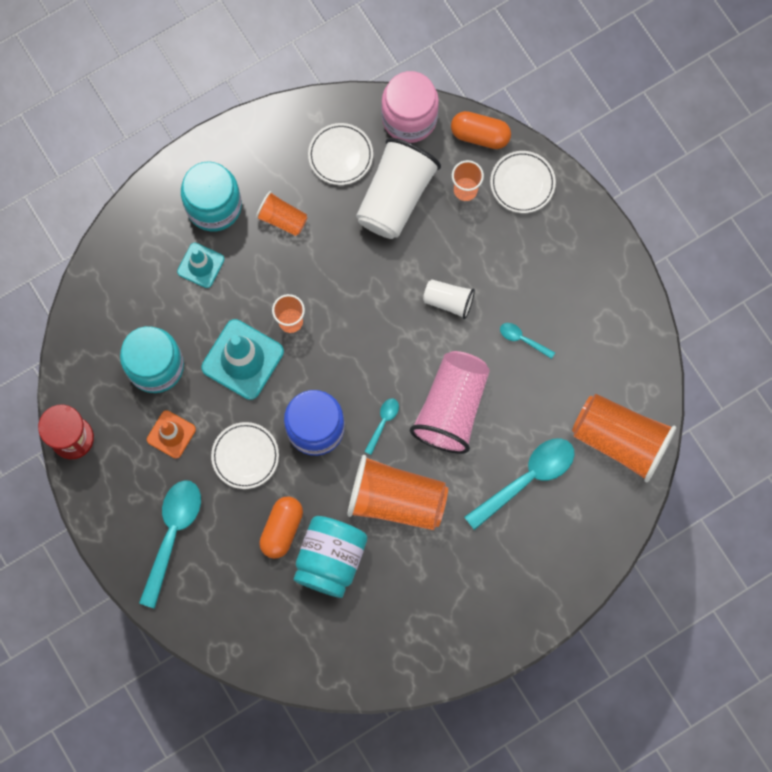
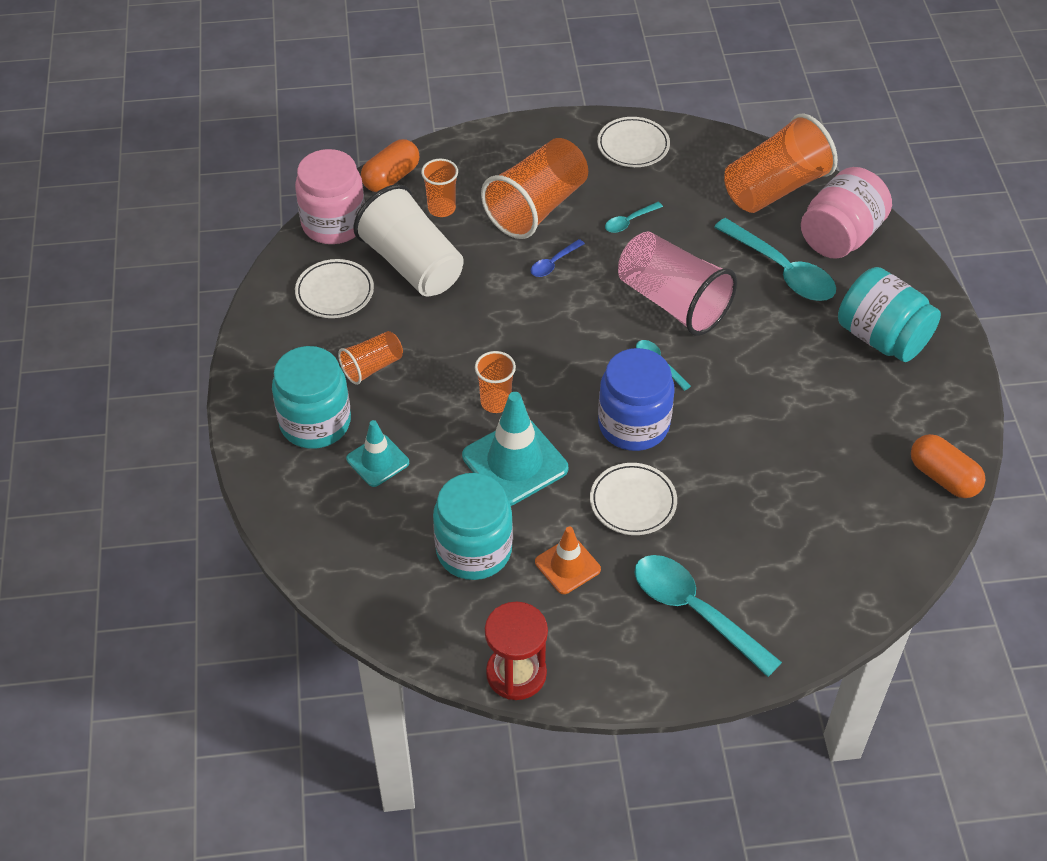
camera: 65 degrees left, 25 degrees down
orange capsule [259,496,303,559] -> orange capsule moved to [911,434,986,498]
turquoise jar [294,516,367,598] -> turquoise jar moved to [838,267,941,362]
orange cup [347,455,448,530] -> orange cup moved to [481,138,588,239]
white cup [423,280,475,319] -> blue spoon [531,239,585,277]
turquoise spoon [464,438,575,530] -> turquoise spoon turned 150 degrees clockwise [714,218,836,301]
white plate [490,151,556,213] -> white plate moved to [597,117,670,167]
none -> pink jar [801,167,892,259]

